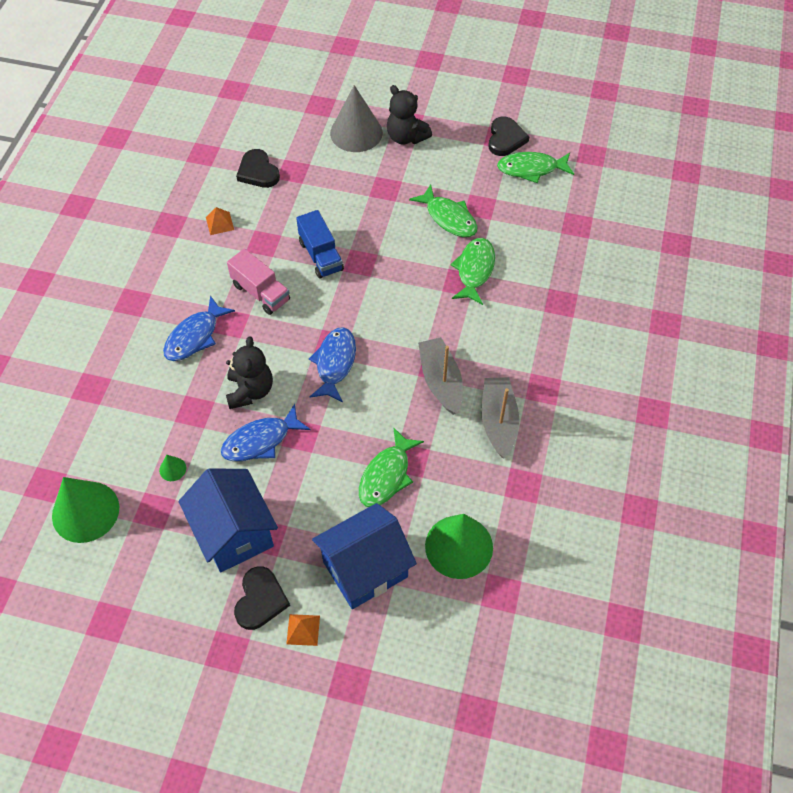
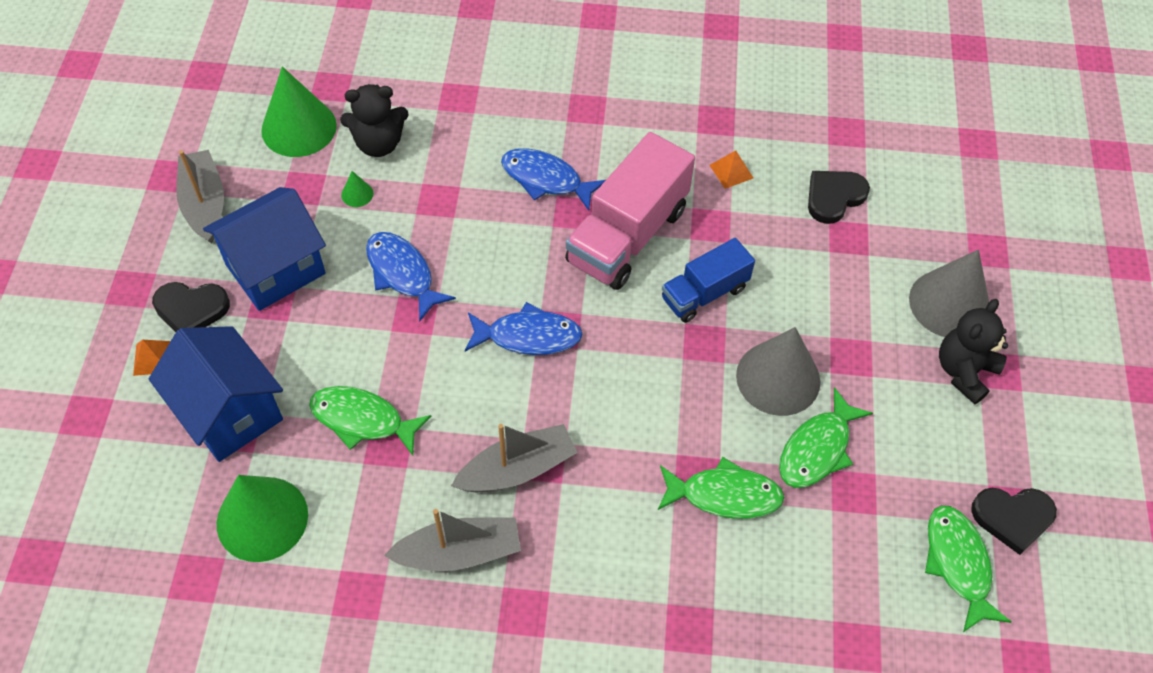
camera: 80 degrees right, 0 degrees up
black teddy bear [226,336,273,409] -> black teddy bear moved to [340,84,408,157]
pink truck [227,249,290,315] -> pink truck [565,132,695,290], size x1.68
none -> grey boat [176,150,224,244]
none -> grey cone [736,327,820,416]

